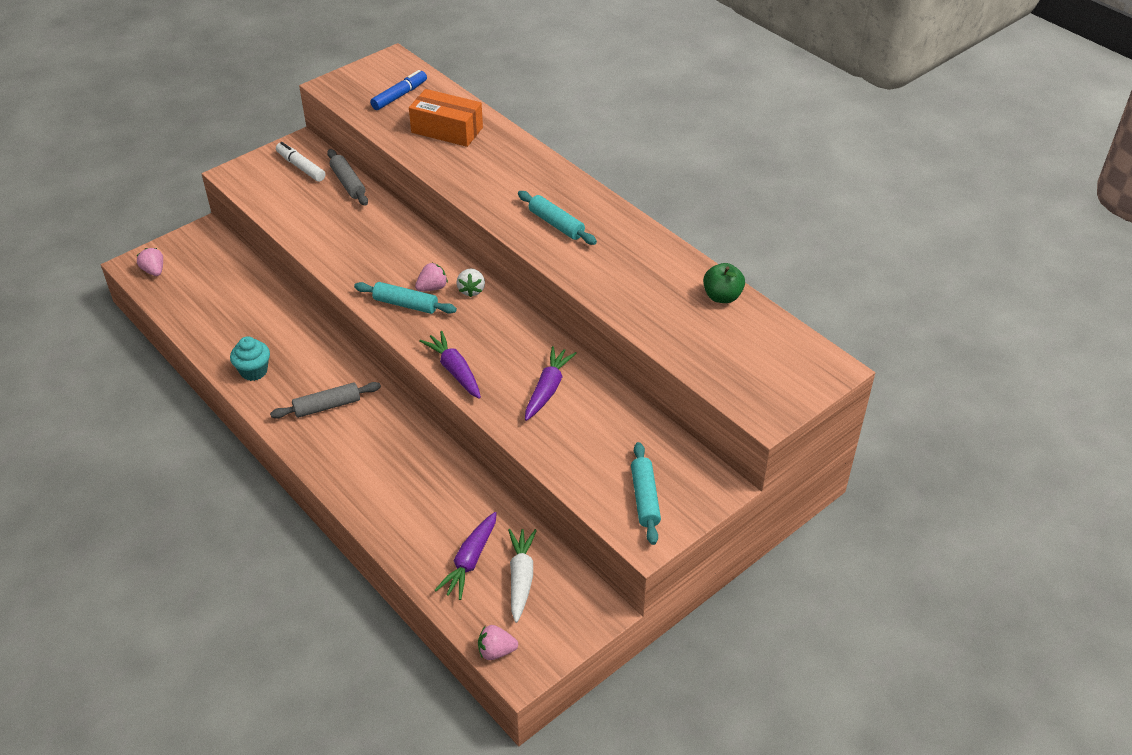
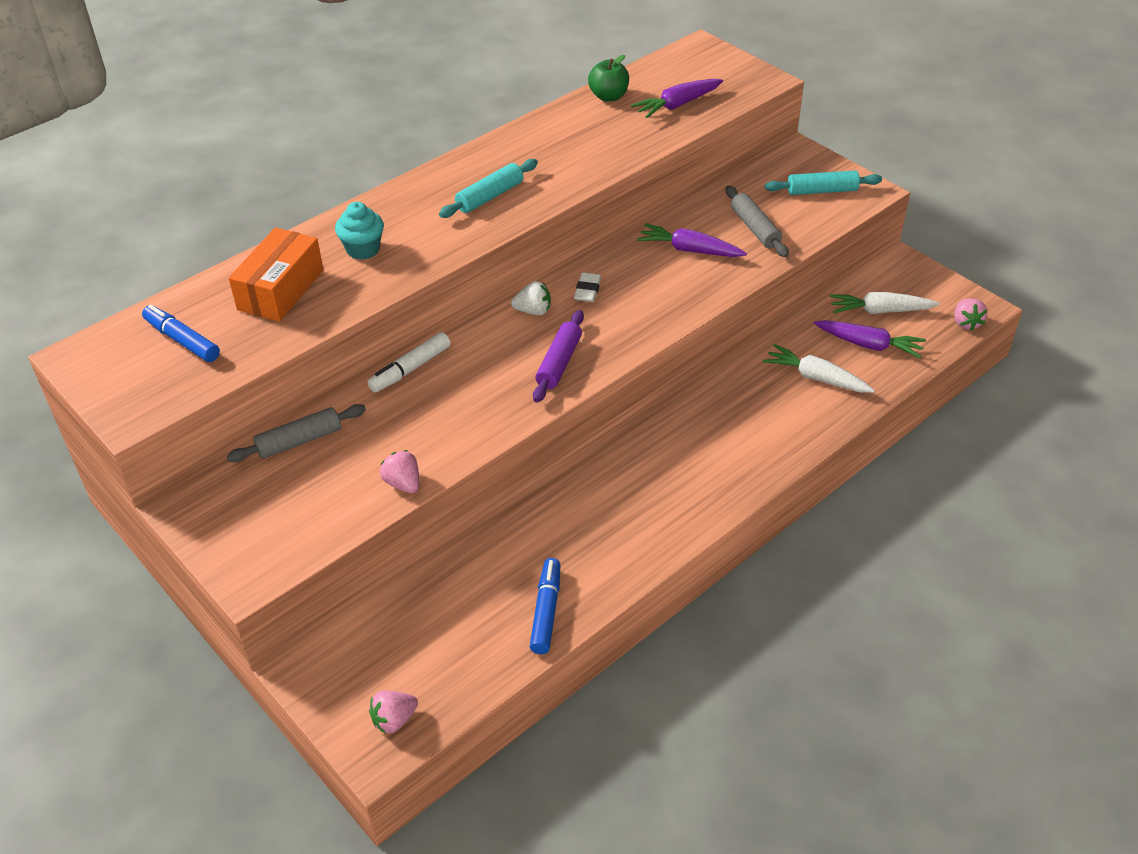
camera: 90 degrees left, 0 degrees up
turquoise cupcake [230,336,270,381] -> turquoise cupcake moved to [335,202,384,260]
grey rolling pin [270,382,381,419] -> grey rolling pin moved to [726,186,789,257]
white marker [276,142,325,182] -> white marker moved to [367,332,451,392]
turquoise rolling pin [354,282,457,314] -> purple rolling pin [533,310,584,403]
pink strawberry [415,263,448,292] -> pink strawberry moved to [380,450,419,493]
purple carrot [419,331,481,399] -> purple carrot moved to [631,79,723,118]
none -> blue marker [530,558,560,654]
none -> white eraser [574,272,601,302]
none -> white carrot [763,344,875,393]

